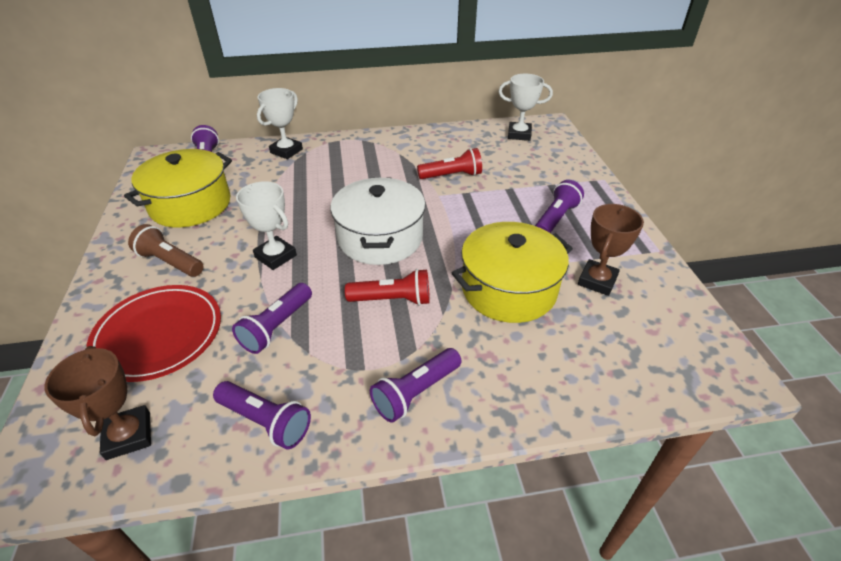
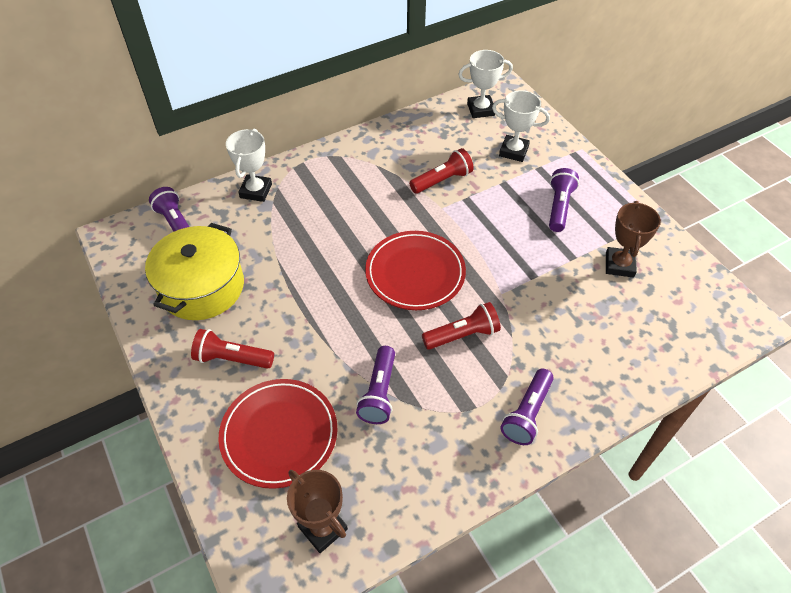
camera: 20 degrees left, 10 degrees up
brown flashlight [128,224,203,277] -> red flashlight [191,329,274,369]
purple flashlight [213,381,311,450] -> none
white trophy [236,181,297,270] -> white trophy moved to [492,90,550,162]
white pot [331,178,426,265] -> red plate [365,231,466,310]
yellow pot [452,222,573,323] -> none

